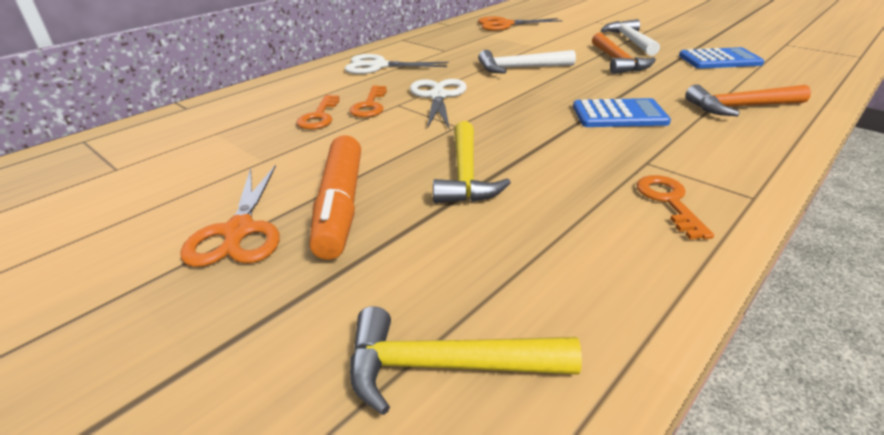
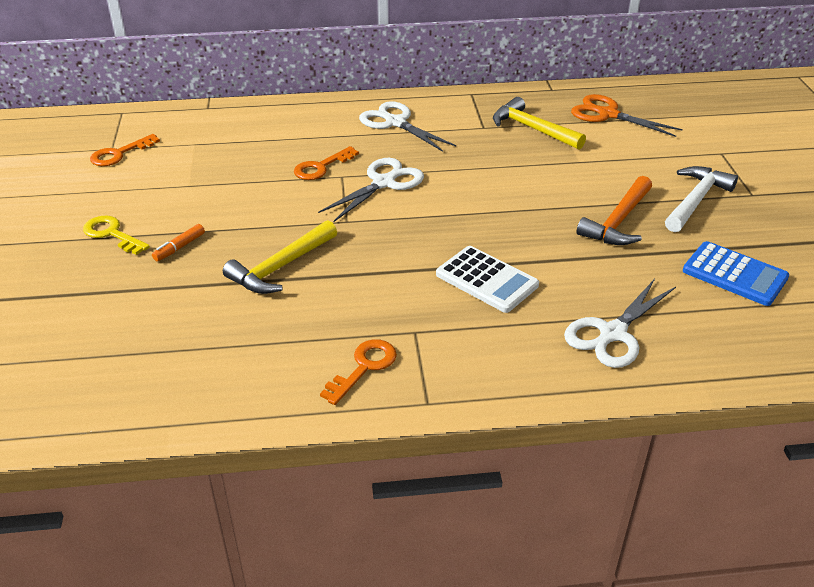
camera: 40 degrees right, 5 degrees up
orange scissors [180,164,280,267] -> yellow key [83,215,150,255]
orange key [296,95,339,129] -> orange key moved to [90,134,160,166]
orange marker [309,135,361,260] -> orange marker [152,224,205,261], size x0.43
yellow hammer [350,306,582,415] -> yellow hammer moved to [493,97,586,150]
white hammer [478,50,576,74] -> none
blue calculator [573,98,671,127] -> white calculator [436,246,539,313]
orange hammer [685,84,811,116] -> white scissors [564,279,676,368]

